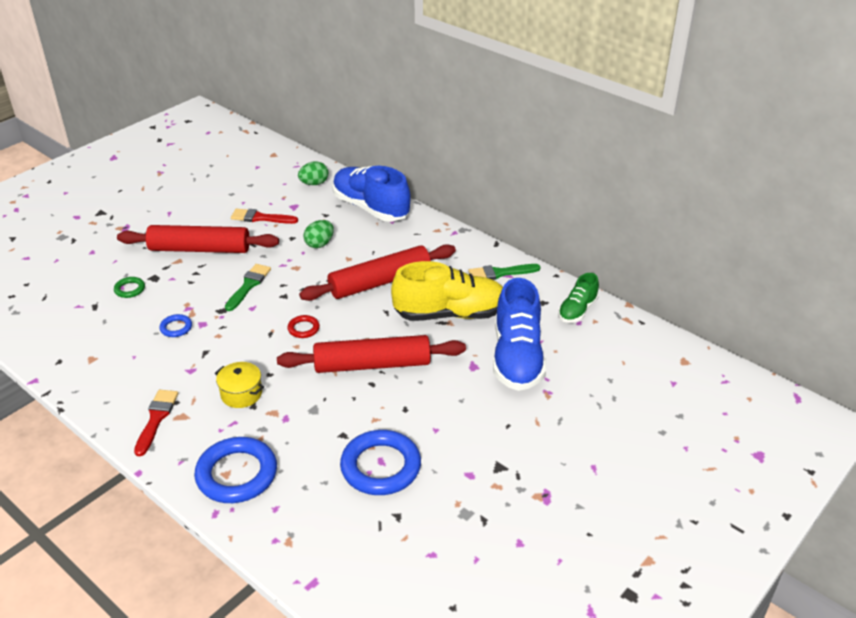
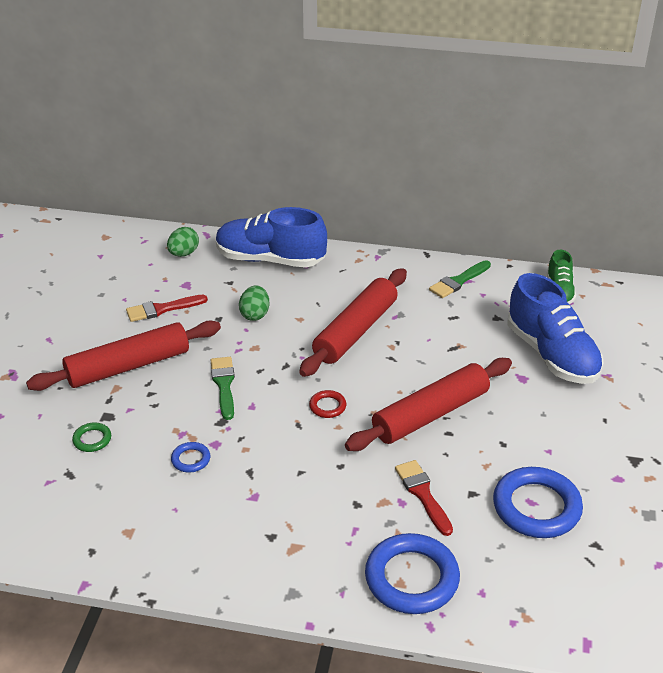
camera: 30 degrees left, 0 degrees up
red brush [134,390,178,456] -> red brush moved to [395,460,453,536]
yellow pot [215,362,264,408] -> none
yellow shoe [391,261,503,321] -> none

